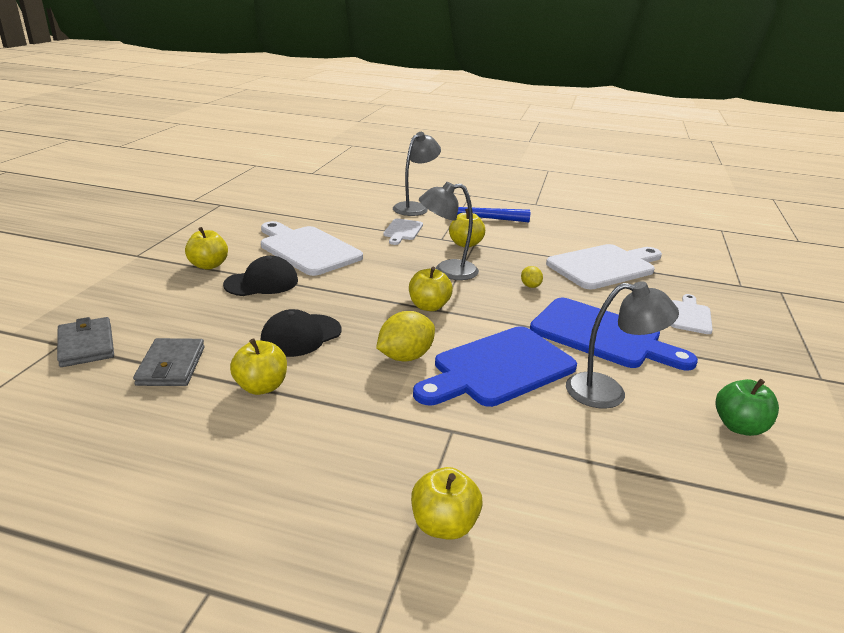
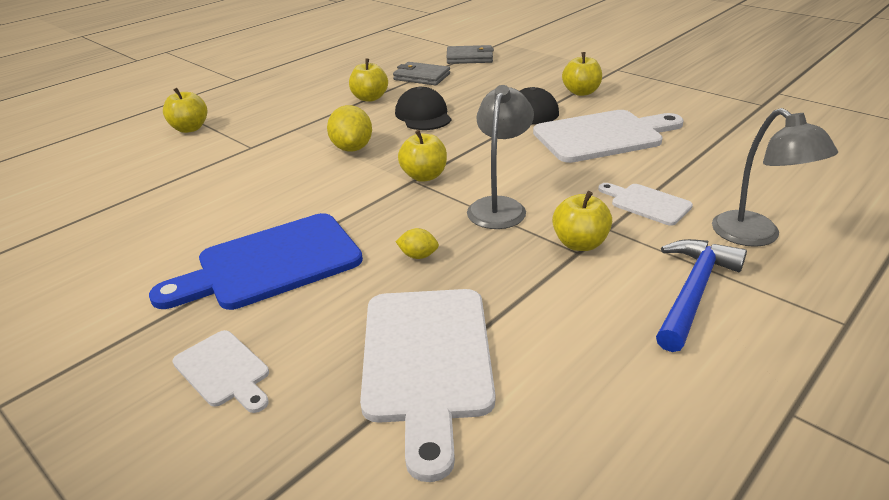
camera: 120 degrees right, 5 degrees up
blue cutting board [413,326,577,407] -> none
grey lamp [566,281,679,409] -> none
green apple [716,379,779,436] -> none

